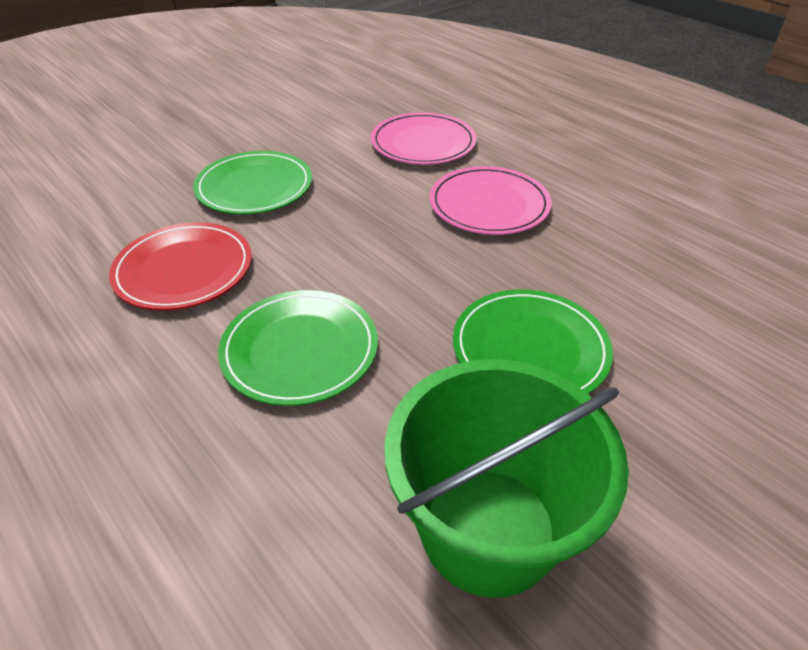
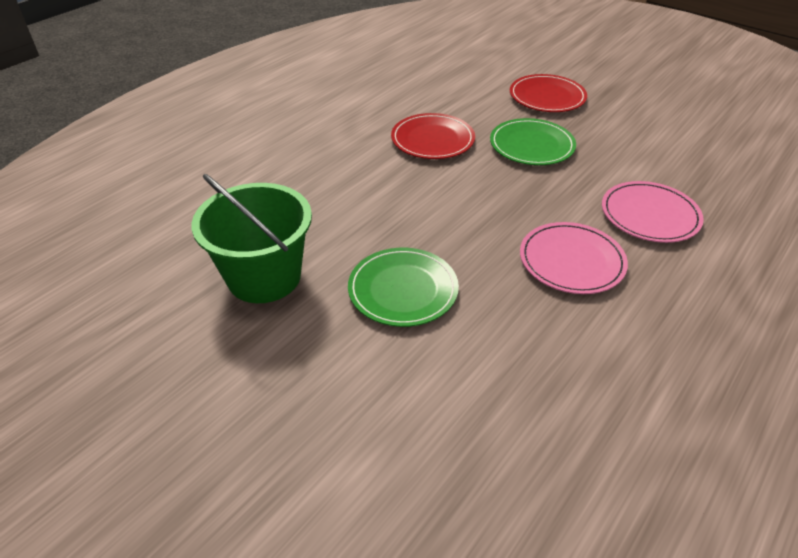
camera: 80 degrees right, 0 degrees up
green plate [218,290,378,406] -> none
none -> red plate [510,74,587,112]

